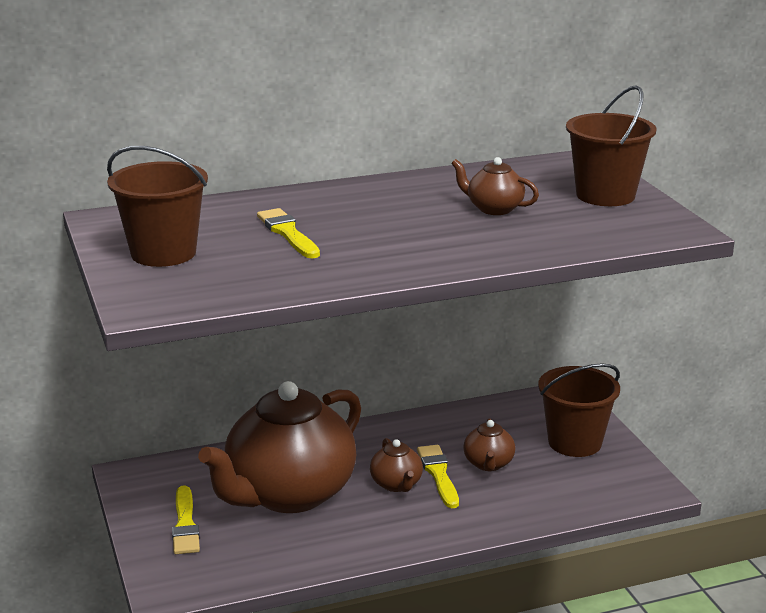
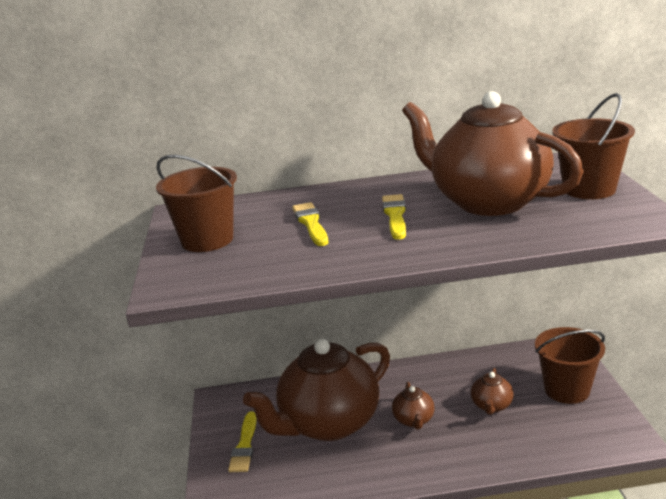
camera: 15 degrees right, 0 degrees up
yellow brush [417,445,459,508] -> yellow brush moved to [382,194,406,240]
brown teapot [451,157,539,215] -> brown teapot [402,91,584,216], size x2.43

